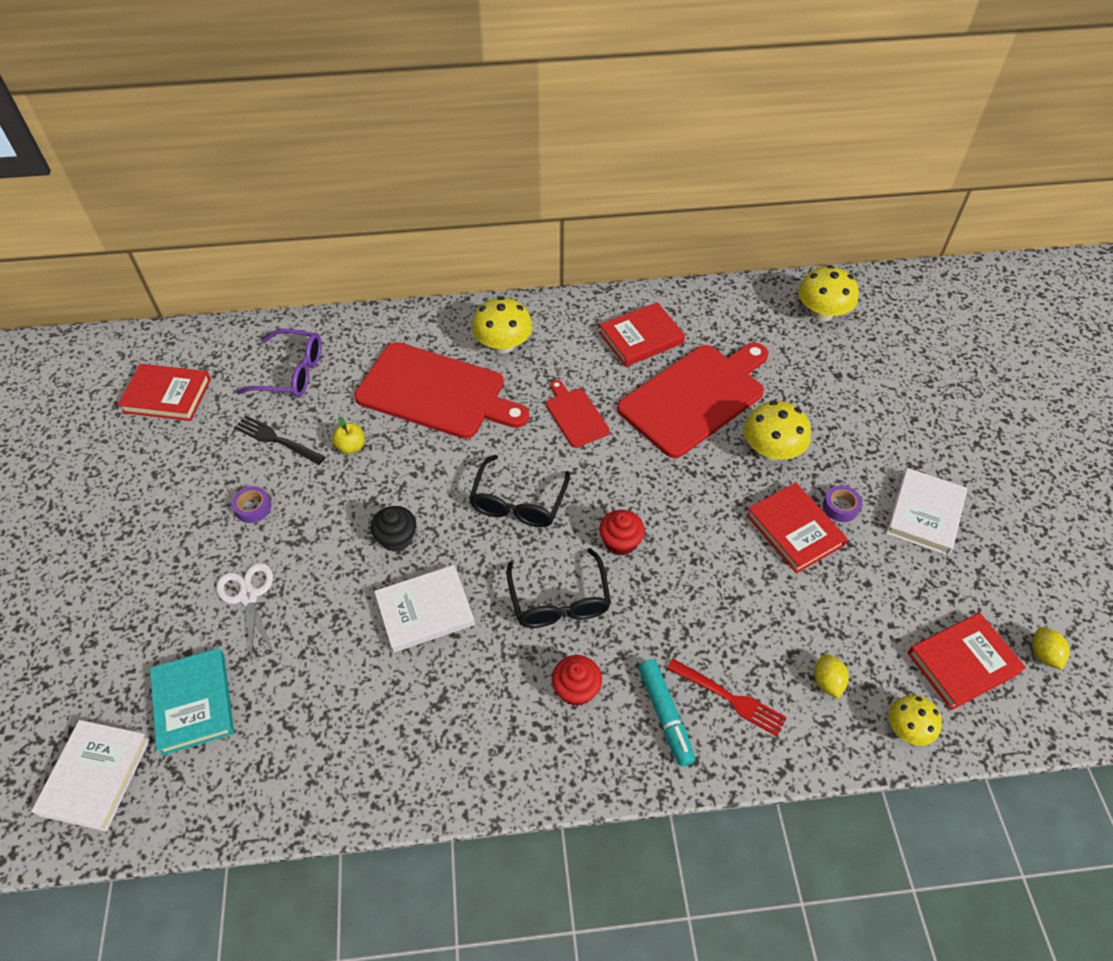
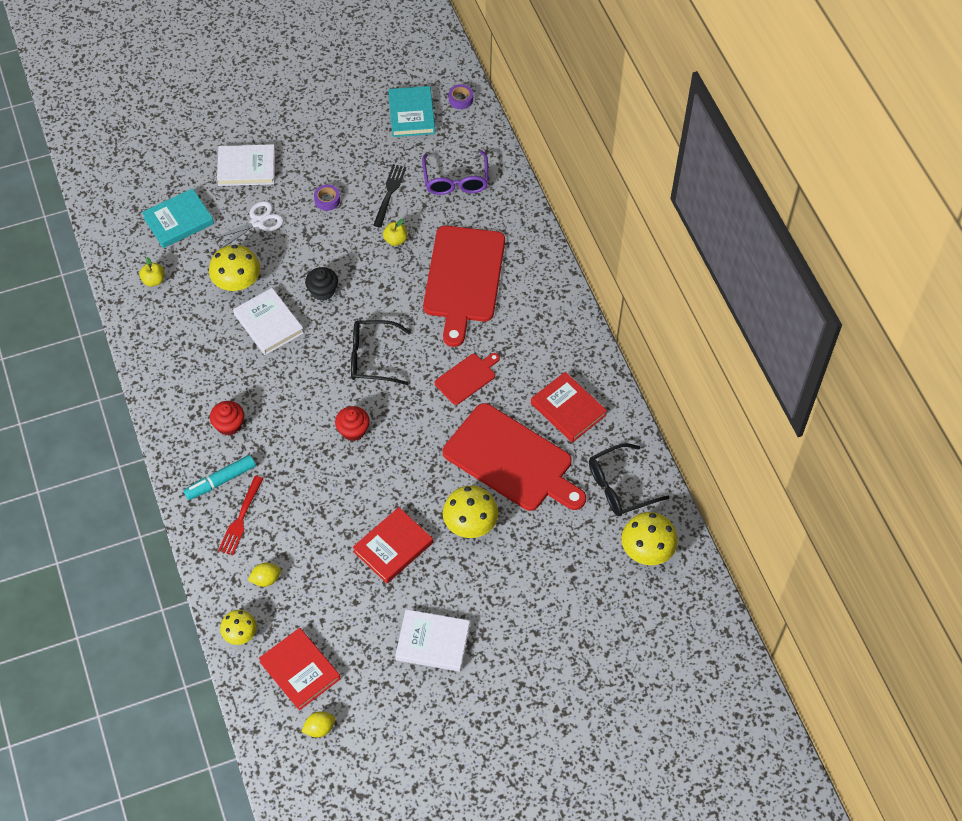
camera: 75 degrees right, 5 degrees up
white book [31,720,150,831] -> white book moved to [217,144,275,186]
red book [118,364,211,421] -> turquoise book [388,86,435,137]
yellow mushroom [472,296,533,353] -> yellow mushroom moved to [209,245,260,291]
black glasses [506,548,611,628] -> black glasses moved to [589,443,670,516]
purple tape [823,485,862,522] -> purple tape moved to [449,84,473,109]
none -> yellow apple [139,257,165,287]

